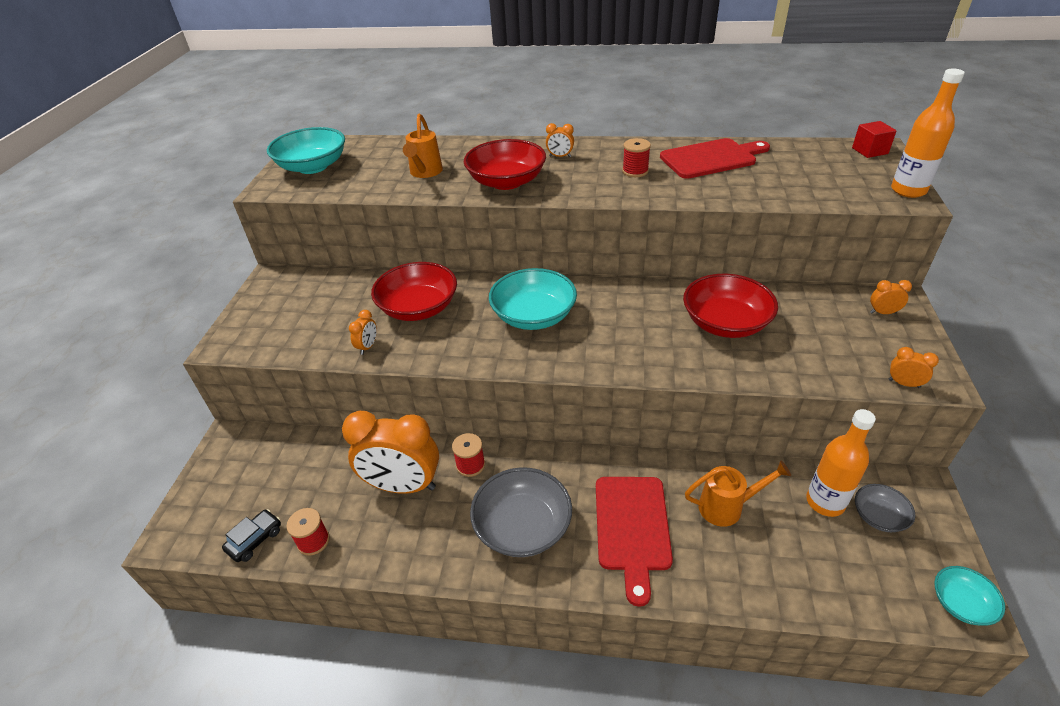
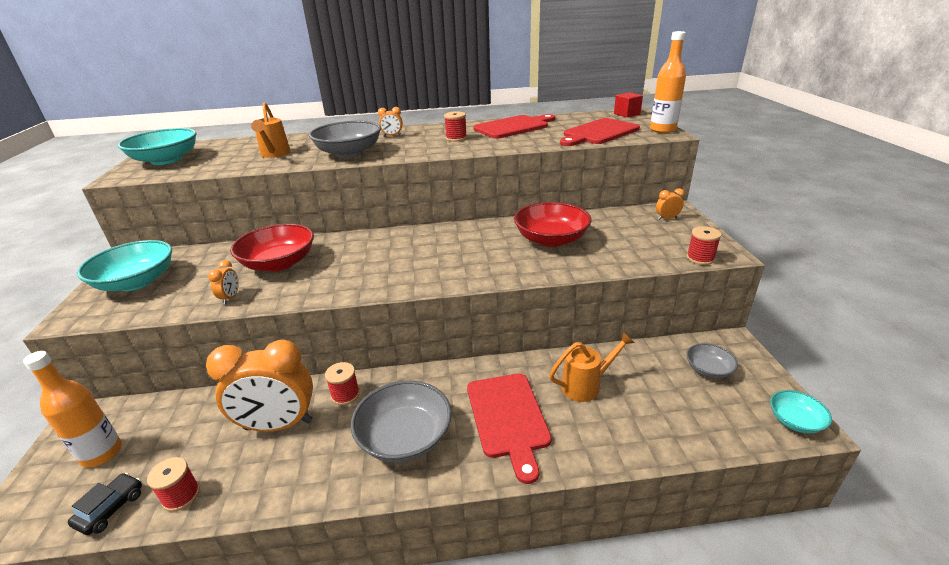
camera: 15 degrees left, 10 degrees down
red bowl [464,139,546,190] -> grey bowl [309,121,381,158]
turquoise bowl [489,268,577,330] -> turquoise bowl moved to [77,240,172,291]
orange bottle [806,409,876,517] -> orange bottle moved to [23,351,122,467]
orange clock [889,347,939,388] -> red spool [686,226,721,265]
none -> red cutting board [560,118,640,146]

